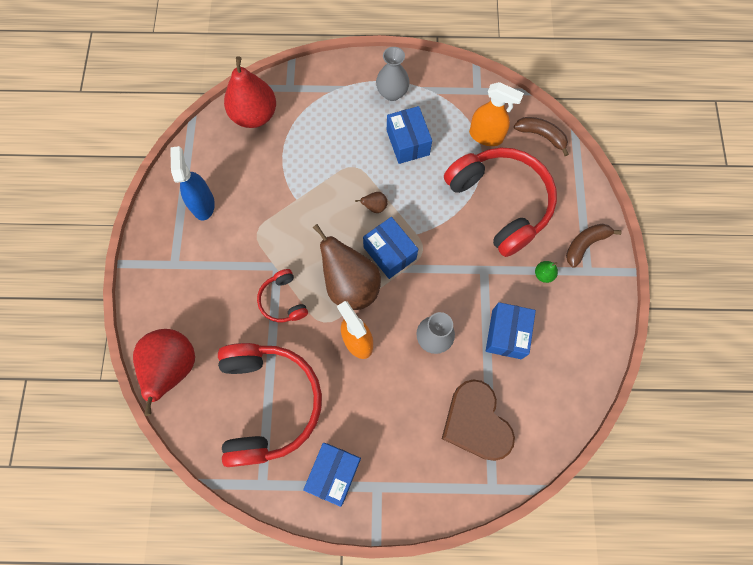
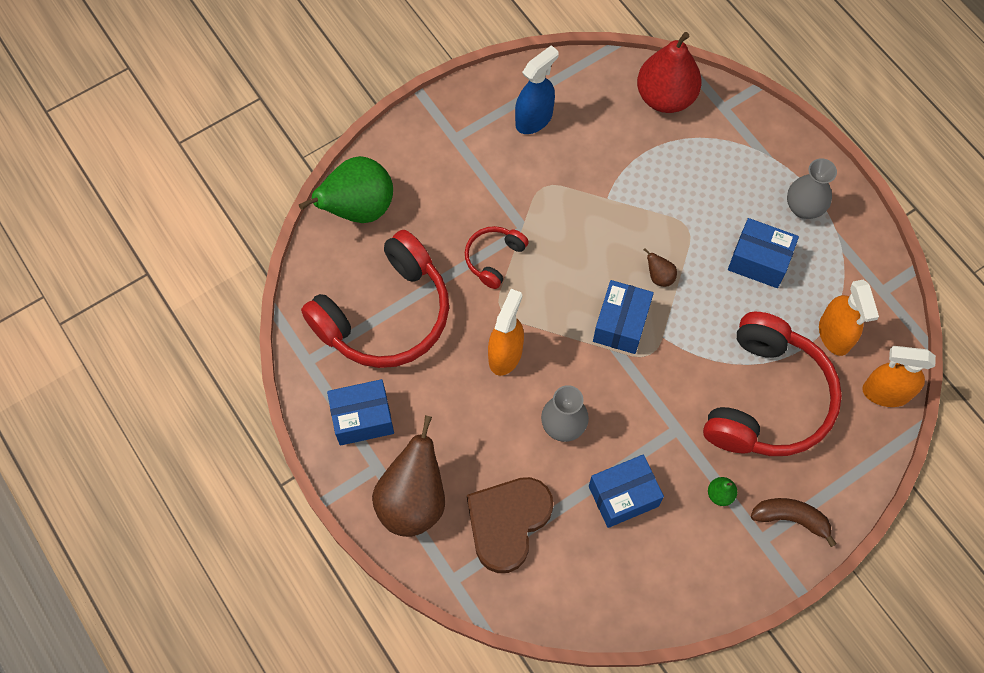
camera: 55 degrees right, 5 degrees down
red pear [133,329,195,416] -> green pear [299,156,393,223]
brown pear [313,224,381,310] -> brown pear moved to [372,415,445,537]
blue box [387,106,432,164] -> blue box turned 75 degrees clockwise [728,218,799,288]
brown banana [514,117,569,156] -> orange spray bottle [862,346,936,407]

